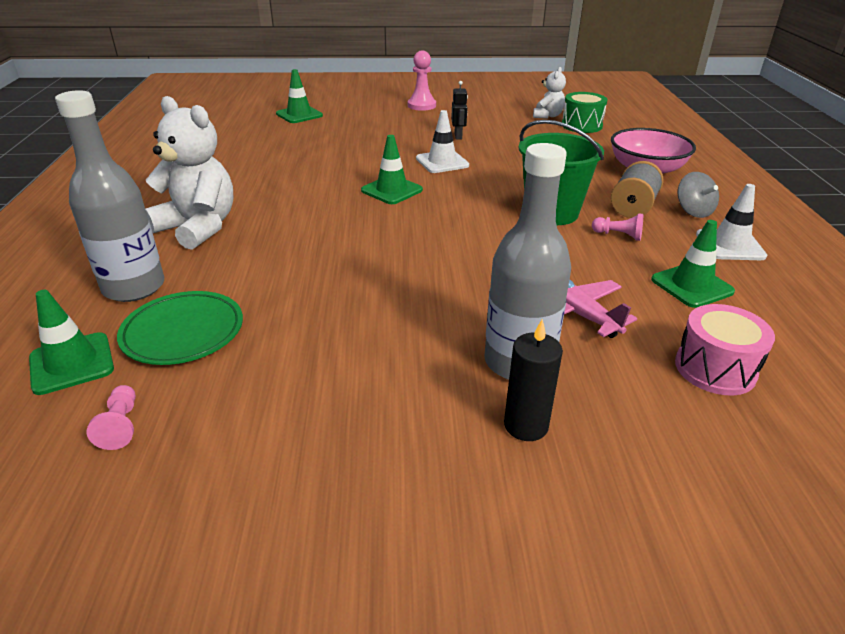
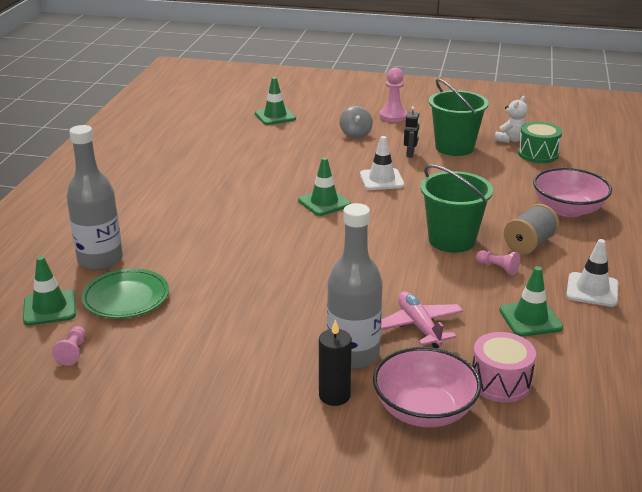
camera: 15 degrees right, 5 degrees down
white teddy bear [145,96,233,250] -> none
grey spinning top [678,172,719,218] -> grey spinning top moved to [339,106,373,138]
none -> pink bowl [373,347,481,427]
none -> green bucket [429,78,489,156]

